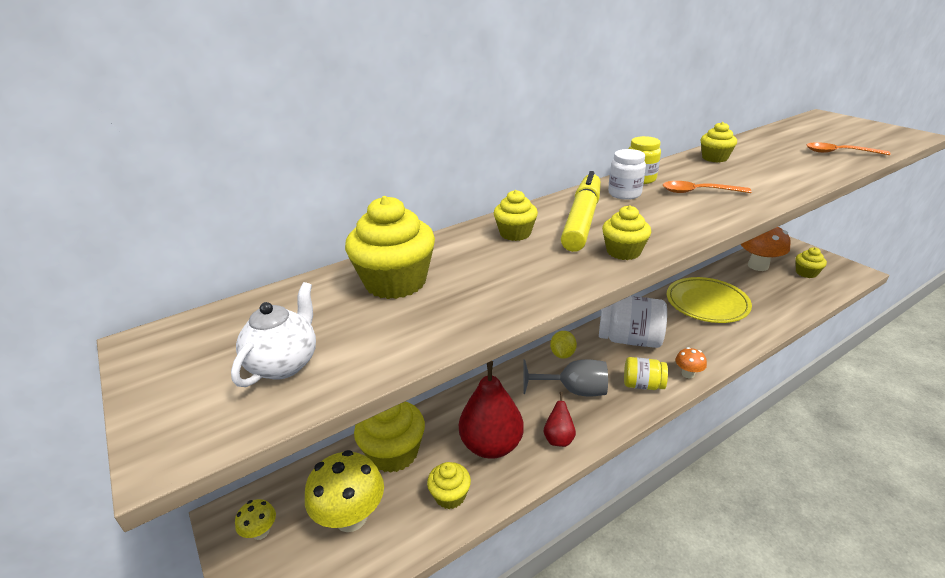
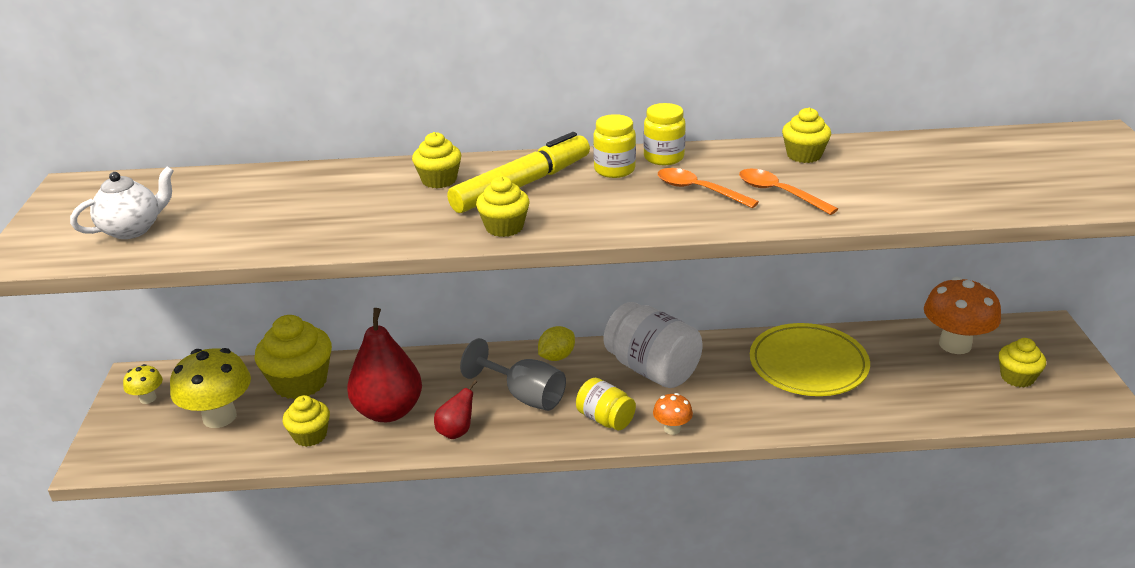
camera: 30 degrees right, 0 degrees up
yellow cupcake [345,196,435,299] -> none
white jar [608,149,646,200] -> yellow jar [593,114,636,178]
orange spoon [806,142,891,155] -> orange spoon moved to [739,169,838,215]

